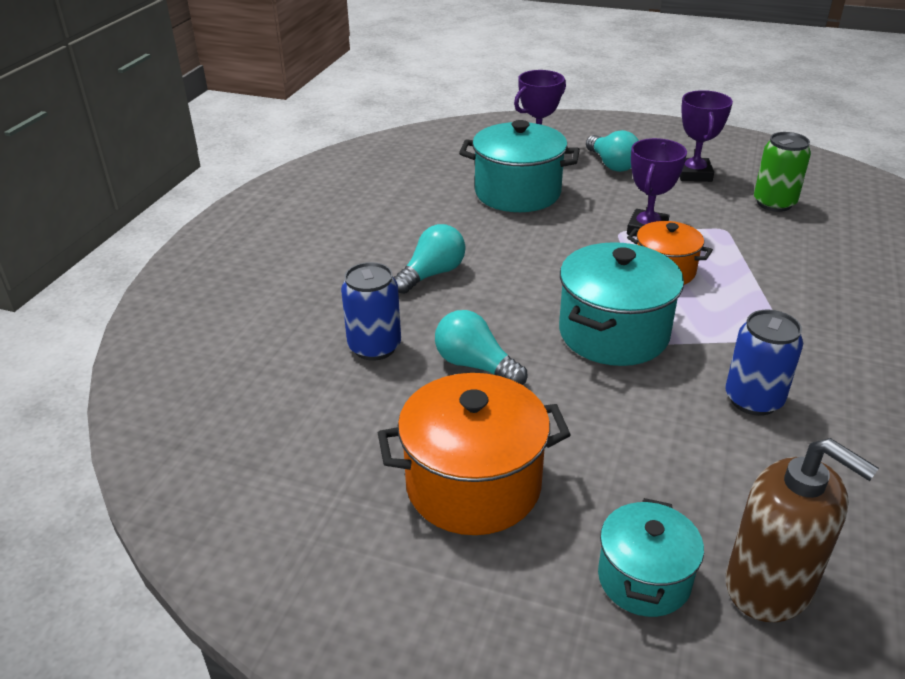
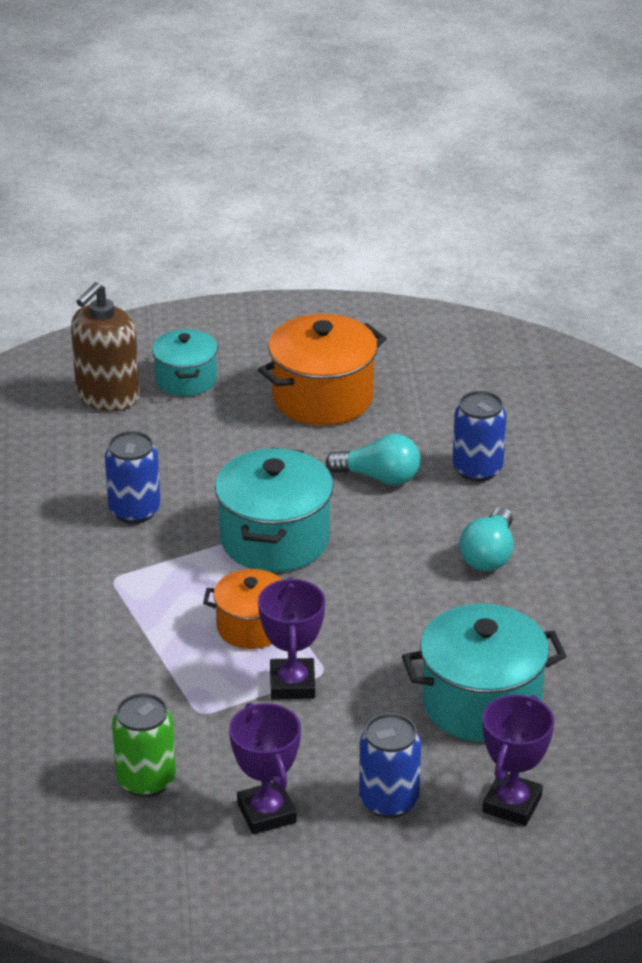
camera: 155 degrees right, 0 degrees up
turquoise light bulb [586,130,639,172] -> blue can [359,713,421,818]
brown soap dispenser [726,438,879,622] -> brown soap dispenser turned 75 degrees counterclockwise [71,282,140,411]

